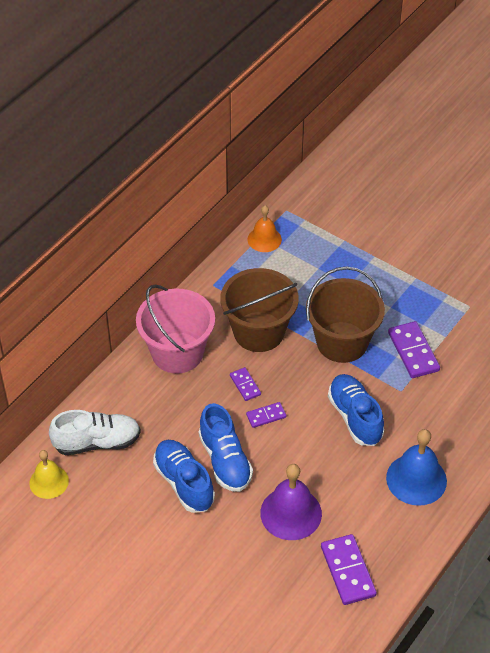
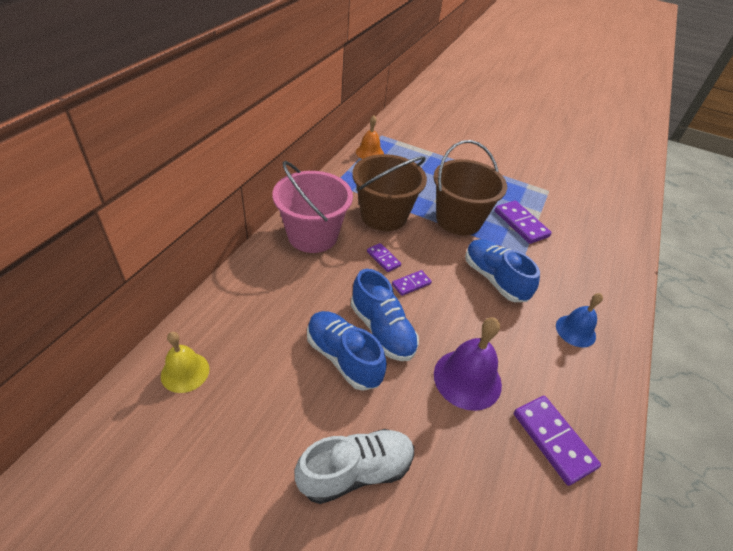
camera: 15 degrees left, 5 degrees down
white shoe [49,410,141,455] -> white shoe moved to [295,429,414,504]
blue bell [386,429,447,506] -> blue bell [556,293,603,347], size x0.65

